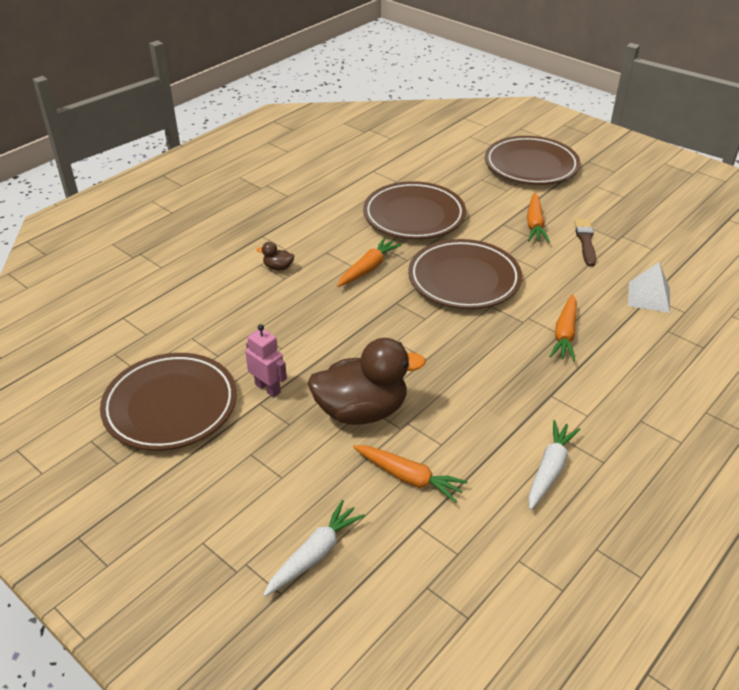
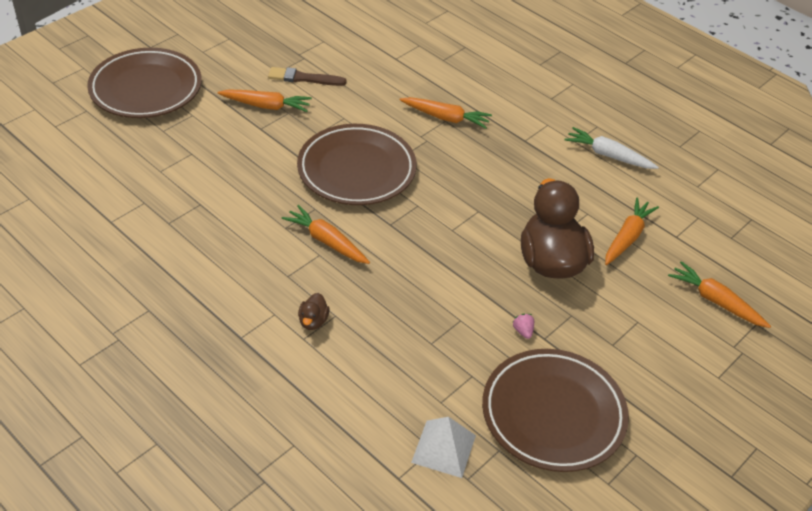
camera: 90 degrees left, 5 degrees up
pink robot [245,324,287,397] -> pink strawberry [512,313,534,339]
white carrot [263,500,365,597] -> orange carrot [668,261,771,328]
brown plate [363,181,466,239] -> none
white pyramid [628,262,670,313] -> white pyramid moved to [411,417,476,478]

